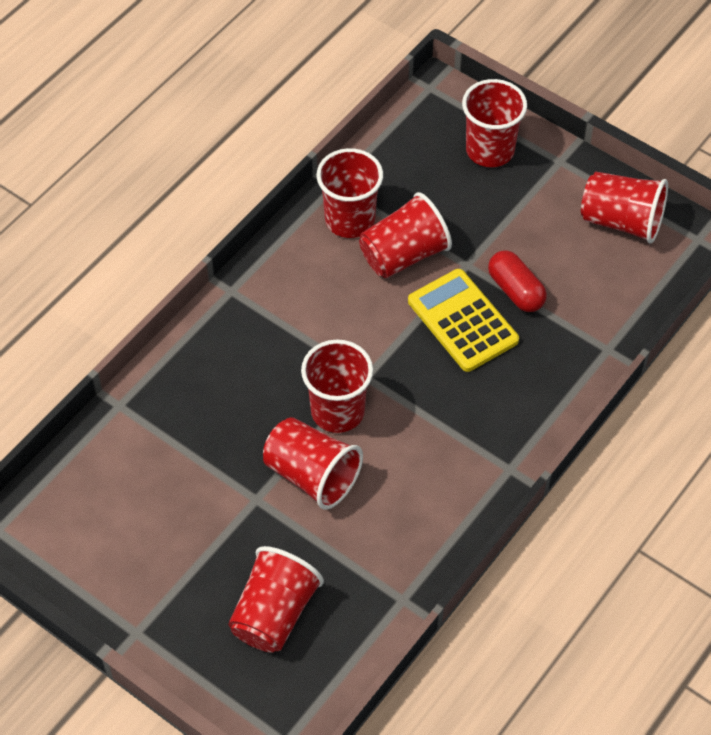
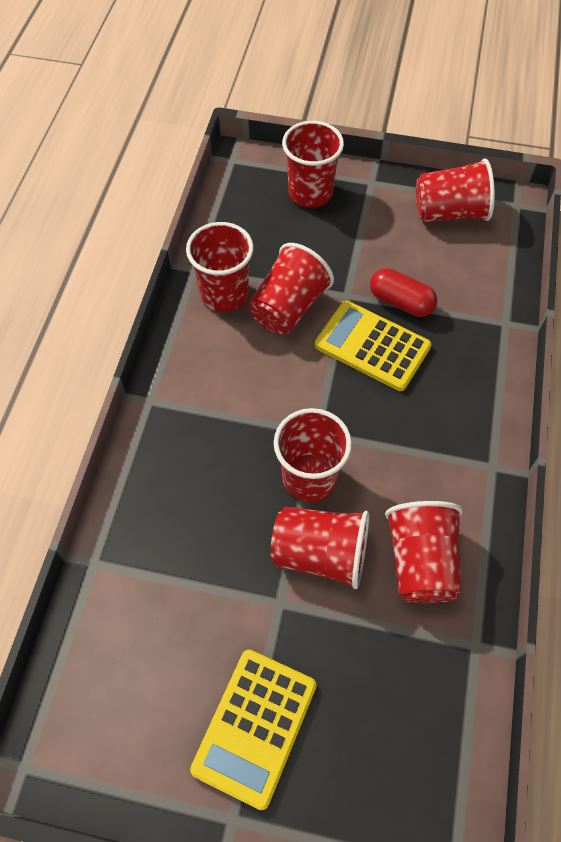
camera: 25 degrees left, 5 degrees up
red cup [228,546,324,653] -> red cup moved to [385,501,463,603]
none -> yellow calculator [190,650,316,810]

